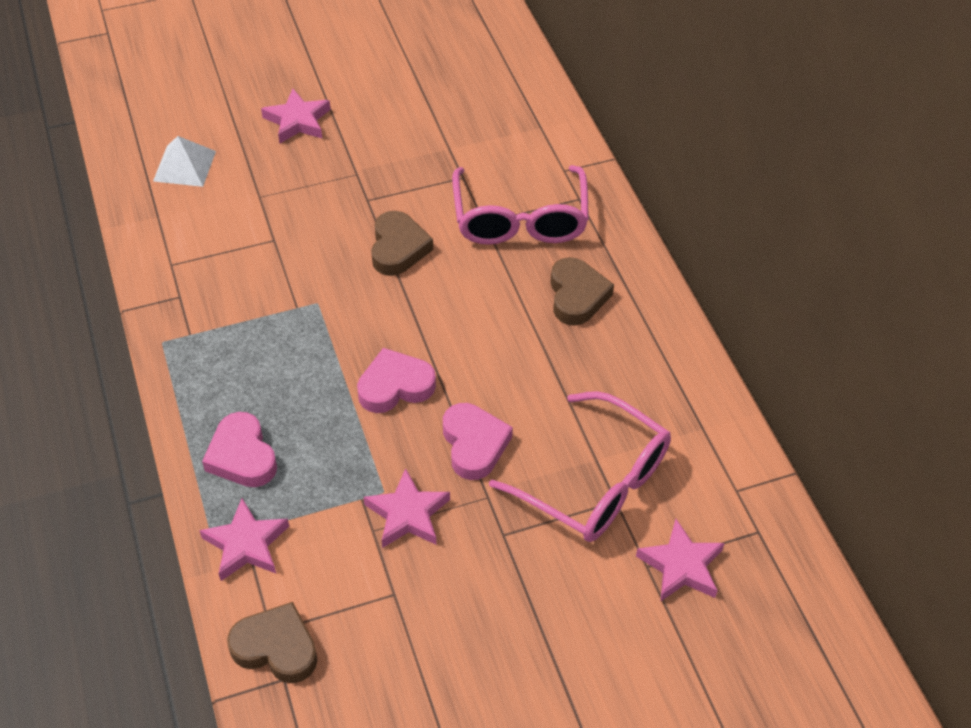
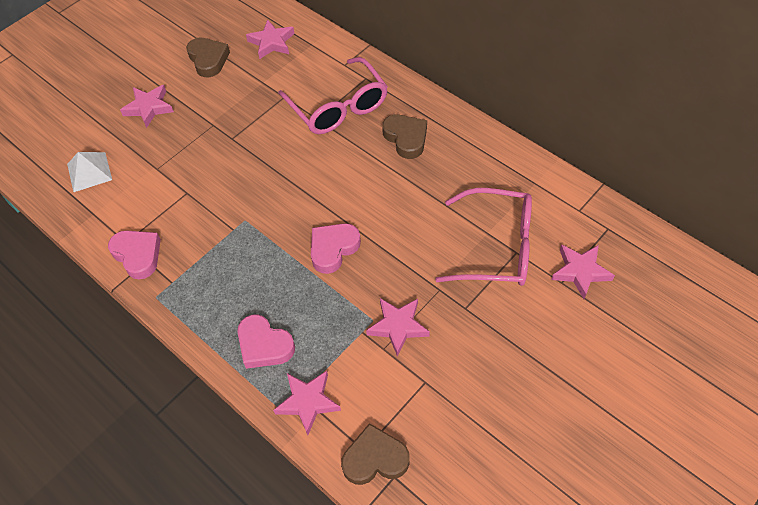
camera: 25 degrees left, 5 degrees up
brown heart [371,211,433,276] -> brown heart moved to [186,37,230,78]
pink heart [443,403,513,480] -> pink heart moved to [108,230,161,279]
none -> pink star [246,20,295,59]

